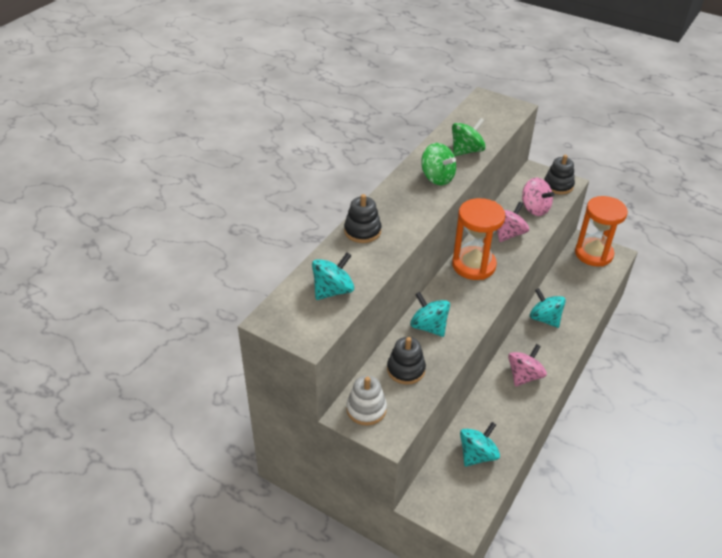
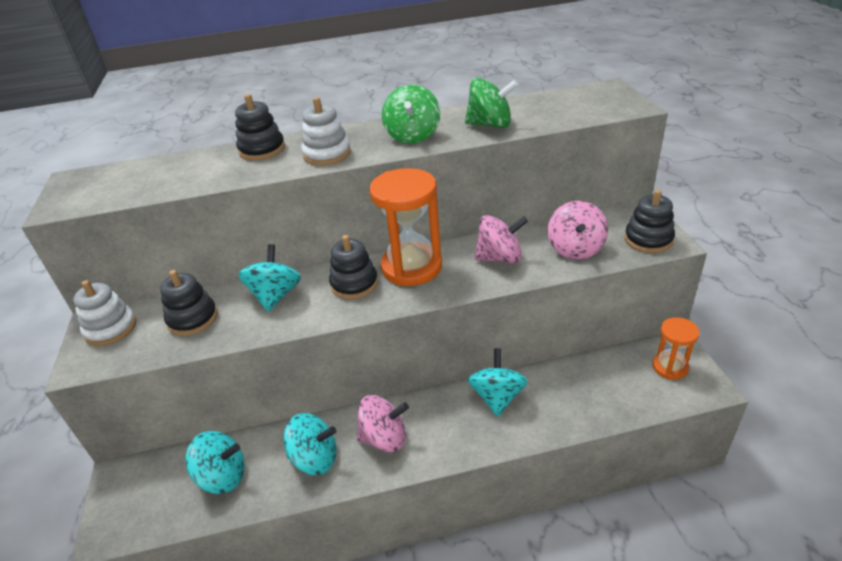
camera: 50 degrees right, 5 degrees down
turquoise spinning top [312,252,354,300] -> turquoise spinning top moved to [283,413,337,475]
orange hourglass [575,196,628,267] -> orange hourglass [652,317,699,380], size x0.56
none -> white stacking toy [301,97,351,166]
none -> black stacking toy [329,235,378,299]

